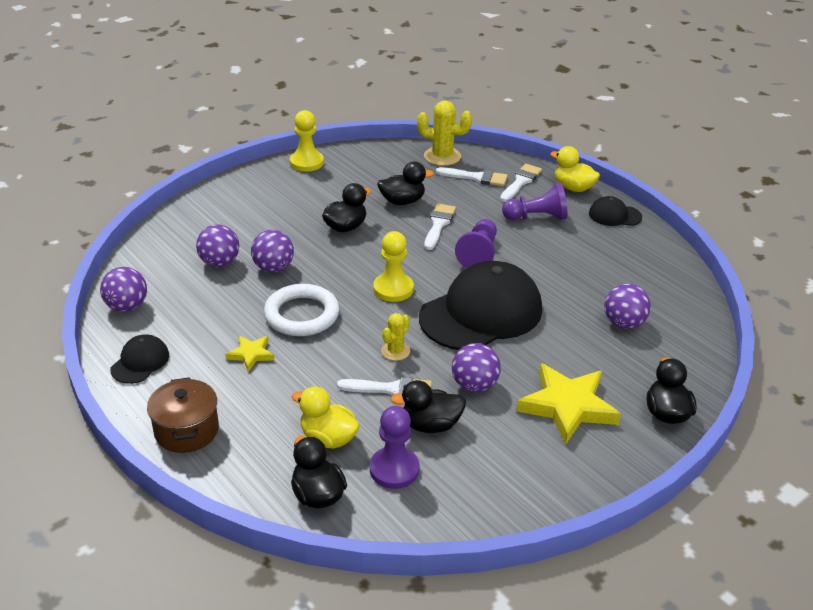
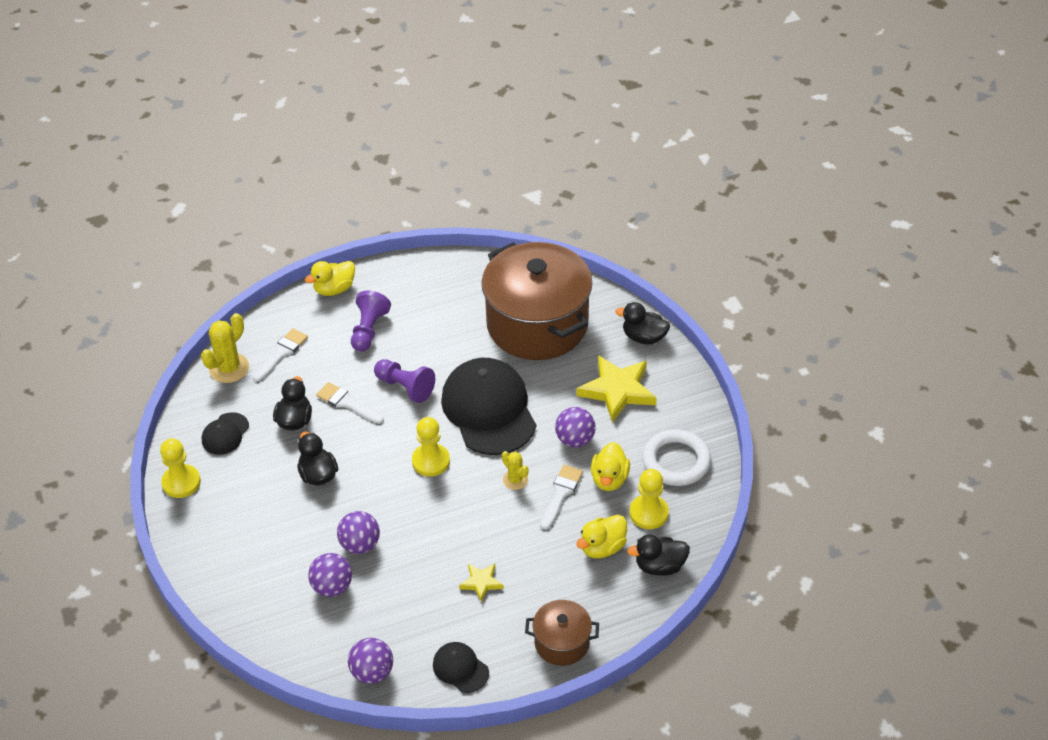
camera: 70 degrees left, 10 degrees up
white ring [264,284,339,336] -> white ring moved to [642,429,711,486]
purple pawn [370,406,419,489] -> yellow pawn [629,469,669,529]
black duck [391,380,466,433] -> yellow duck [591,442,630,491]
white brush [500,164,542,202] -> none
black cap [589,196,642,226] -> black cap moved to [202,412,249,455]
purple ball [605,284,651,329] -> brown pot [481,242,593,360]

